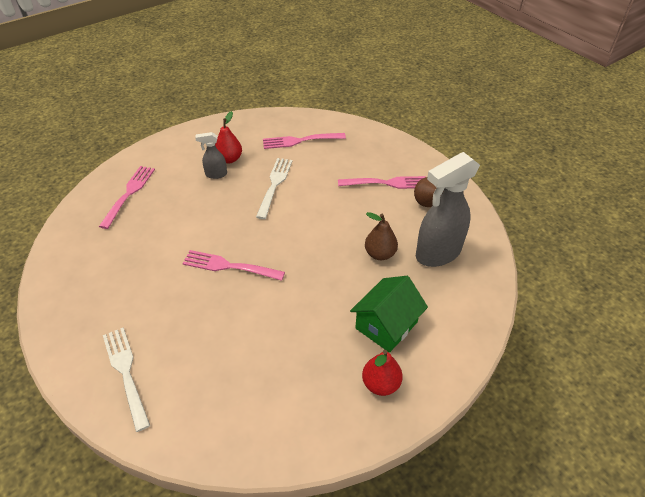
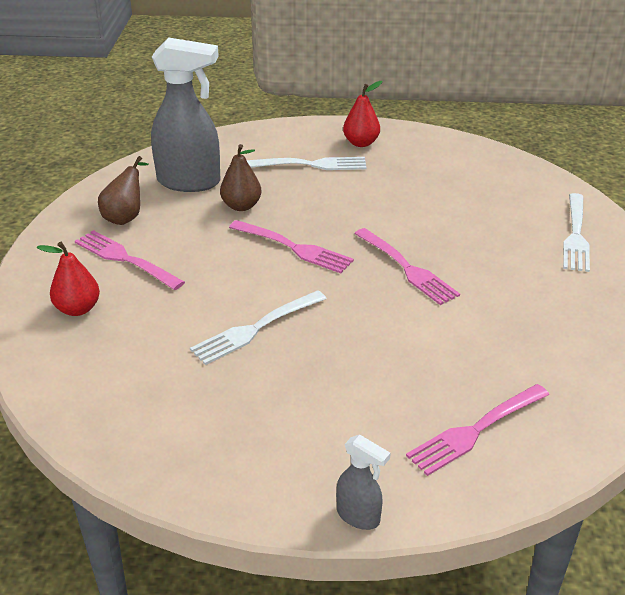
camera: 140 degrees left, 10 degrees down
grey spray bottle [195,132,227,179] -> grey spray bottle moved to [336,435,391,530]
red pear [215,111,242,163] -> red pear moved to [37,242,100,316]
pink fork [263,133,346,149] -> pink fork moved to [229,220,354,273]
green house [350,276,428,353] -> white fork [247,157,367,170]

